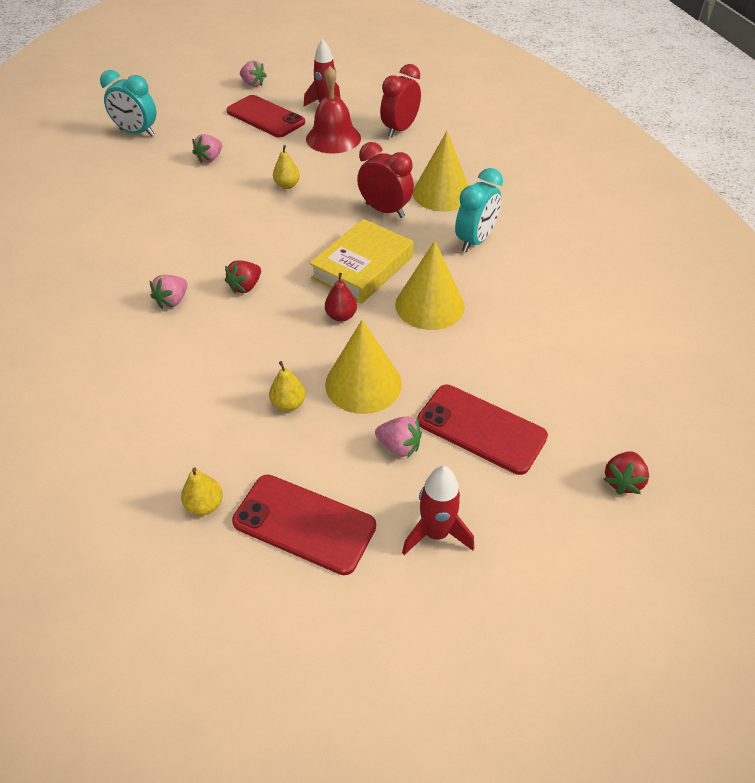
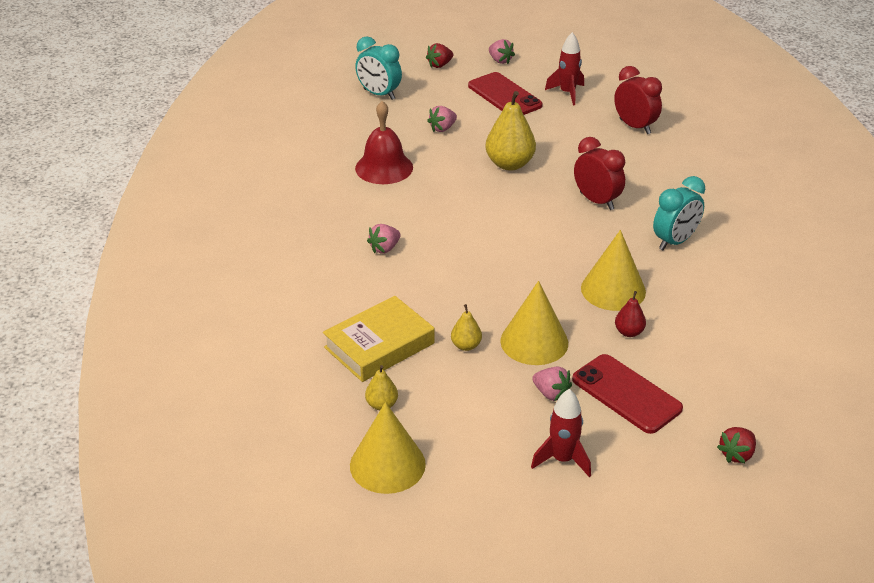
camera: 15 degrees right, 10 degrees down
red strawberry [225,260,261,294] -> red strawberry moved to [426,43,453,68]
red phone [232,475,376,575] -> none
yellow pear [273,145,300,189] -> yellow pear [485,91,536,171], size x1.94
red bell [306,66,361,154] -> red bell moved to [355,101,413,184]
yellow book [310,219,414,304] -> yellow book moved to [323,296,434,382]
red pear [325,273,357,322] -> red pear moved to [615,291,646,337]
red clock [380,64,421,138] -> red clock turned 90 degrees clockwise [614,66,662,134]
yellow cone [413,131,469,212] -> yellow cone moved to [350,402,426,494]

